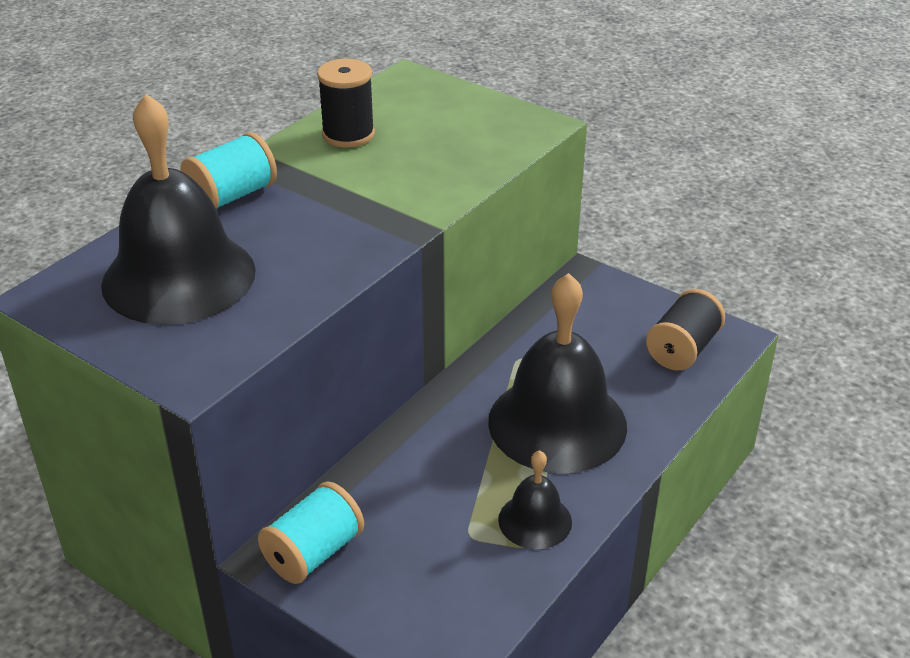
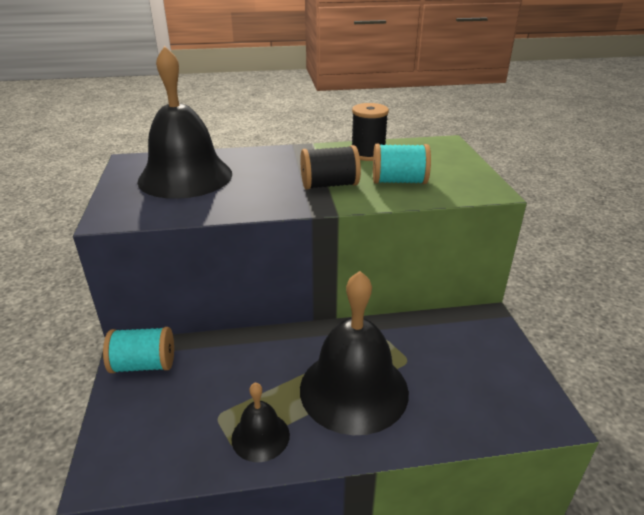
camera: 45 degrees right, 5 degrees down
turquoise spool [180,132,277,209] -> turquoise spool moved to [373,144,431,184]
black spool [646,289,725,371] -> black spool moved to [300,145,361,190]

